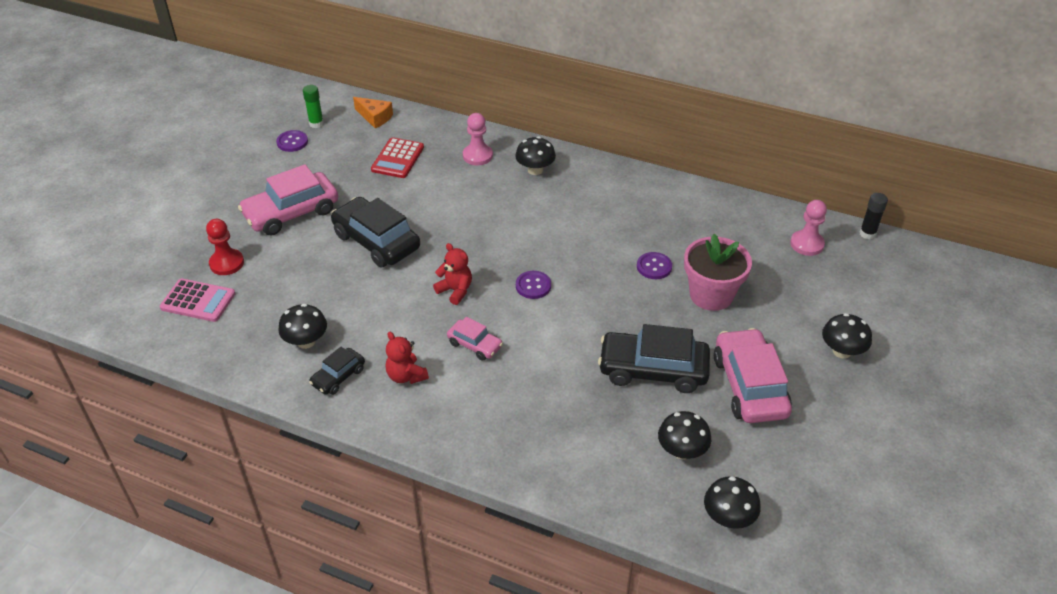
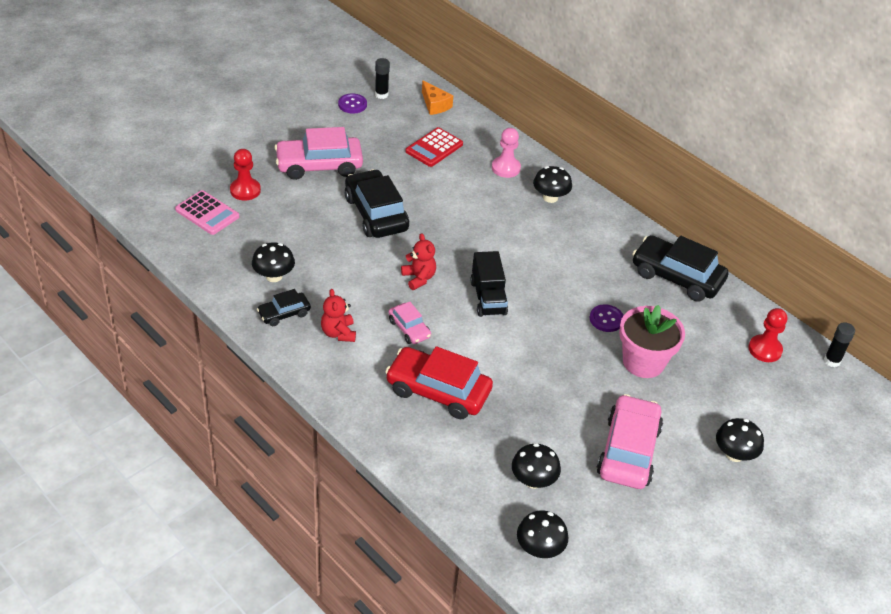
camera: 20 degrees right, 0 degrees up
green glue stick [303,85,324,128] -> black glue stick [375,58,390,99]
purple button [516,271,551,299] -> black truck [470,251,508,317]
black car [598,324,710,393] -> black car moved to [632,235,729,302]
pink pawn [790,200,827,256] -> red pawn [748,308,787,362]
none -> red car [385,346,493,419]

